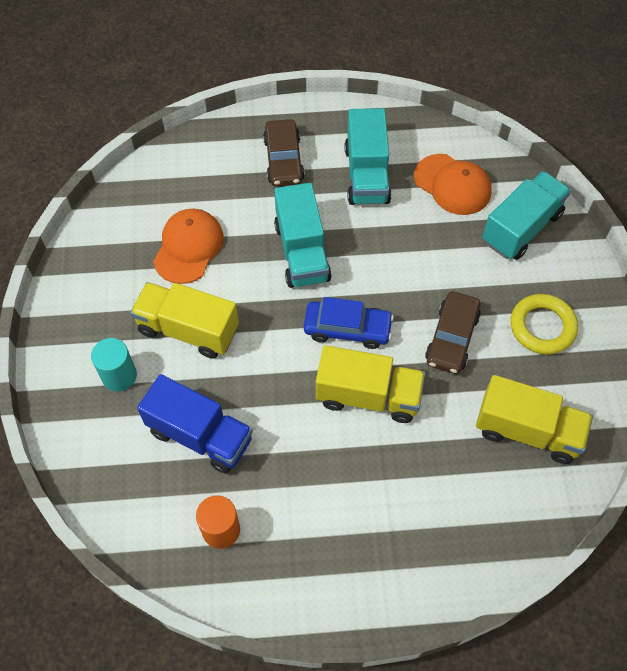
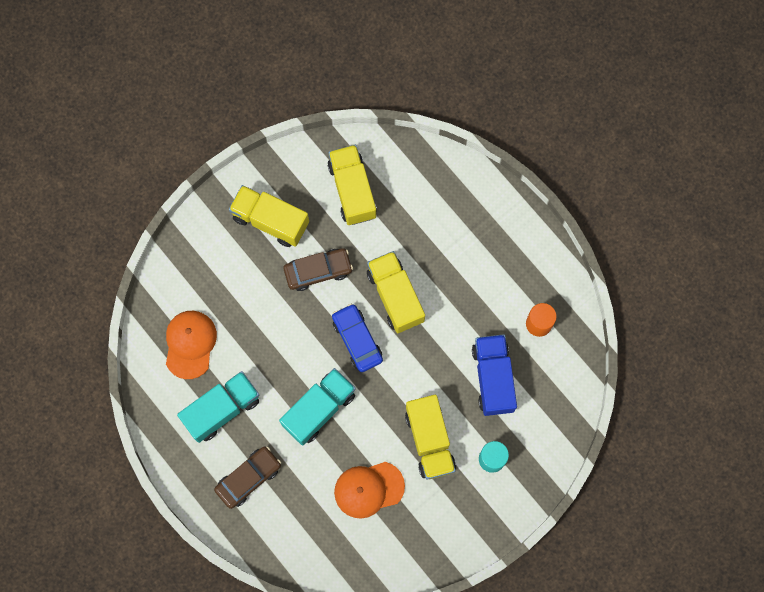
camera: 125 degrees left, 15 degrees up
turquoise truck [482,171,571,260] -> none
yellow ring [510,294,578,355] -> yellow truck [229,185,309,247]

